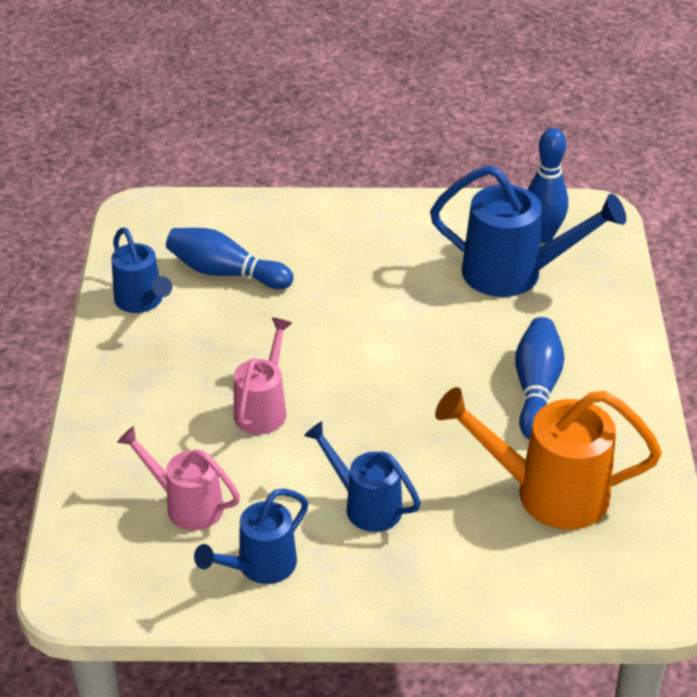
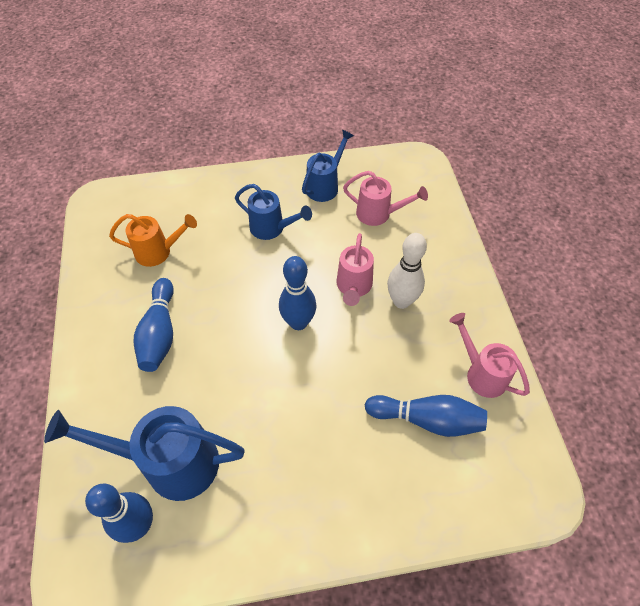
camera: 170 degrees right, 15 degrees up
blue watering can [111,227,172,313] -> pink watering can [449,313,530,398]
orange watering can [435,387,662,530] -> orange watering can [109,214,197,267], size x0.61
none -> blue bowling pin [279,256,317,330]
none -> white bowling pin [387,233,427,309]

